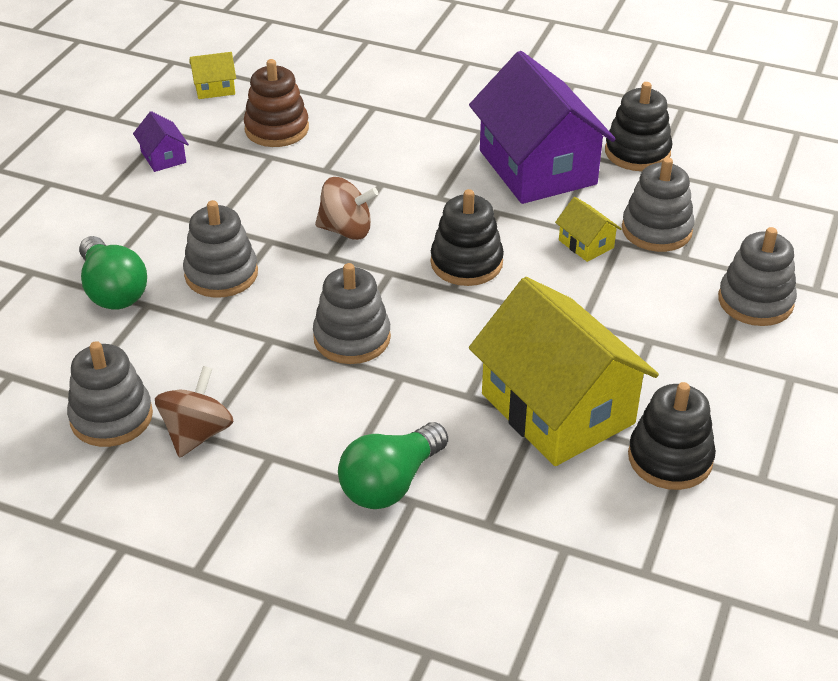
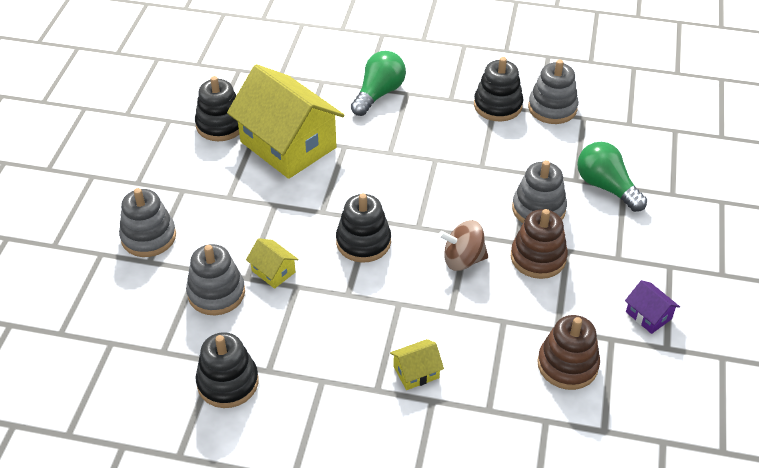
camera: 170 degrees right, 5 degrees up
brown spinning top [155,366,233,458] -> black stacking toy [474,57,523,122]
yellow house [190,52,236,99] -> yellow house moved to [390,339,444,390]
grey stacking toy [313,263,391,364] -> none
purple house [469,51,616,204] -> none
none -> brown stacking toy [511,209,568,279]

